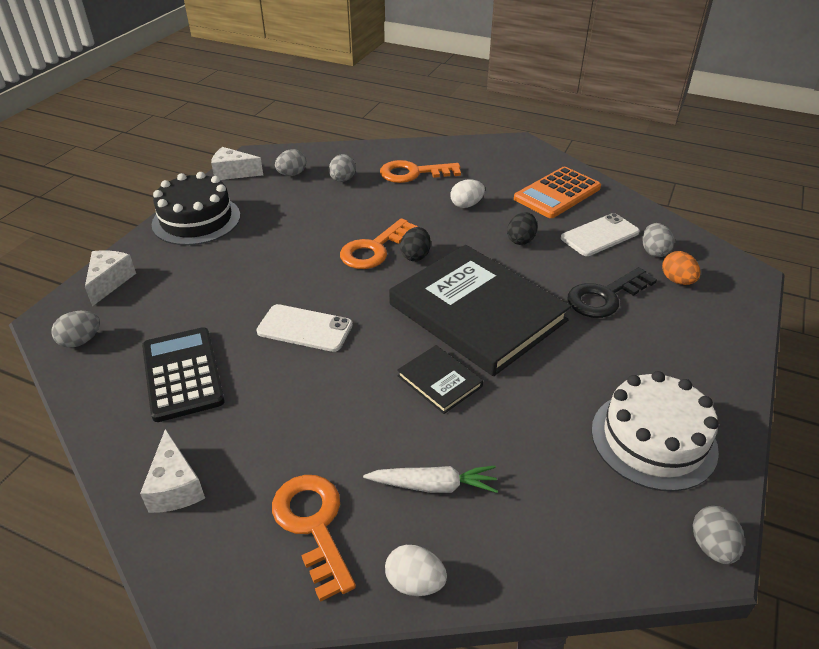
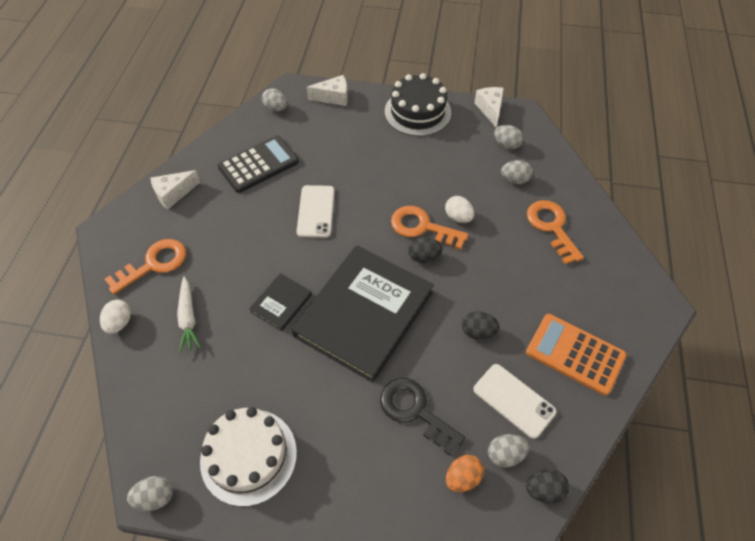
camera: 75 degrees right, 15 degrees up
white egg [451,179,485,208] -> white egg moved to [445,196,474,223]
none -> black egg [526,469,569,503]

